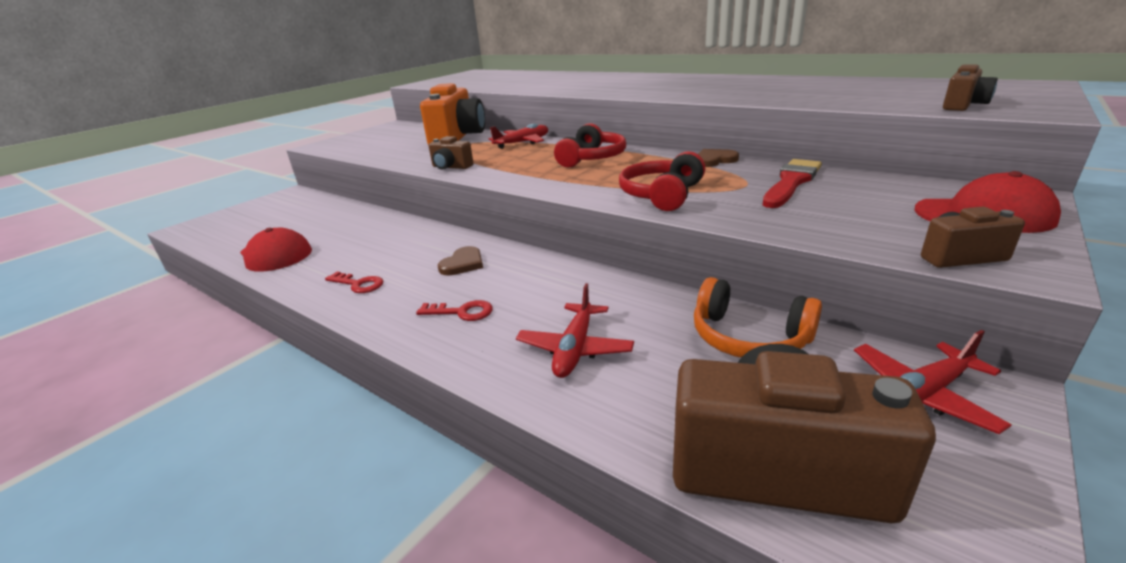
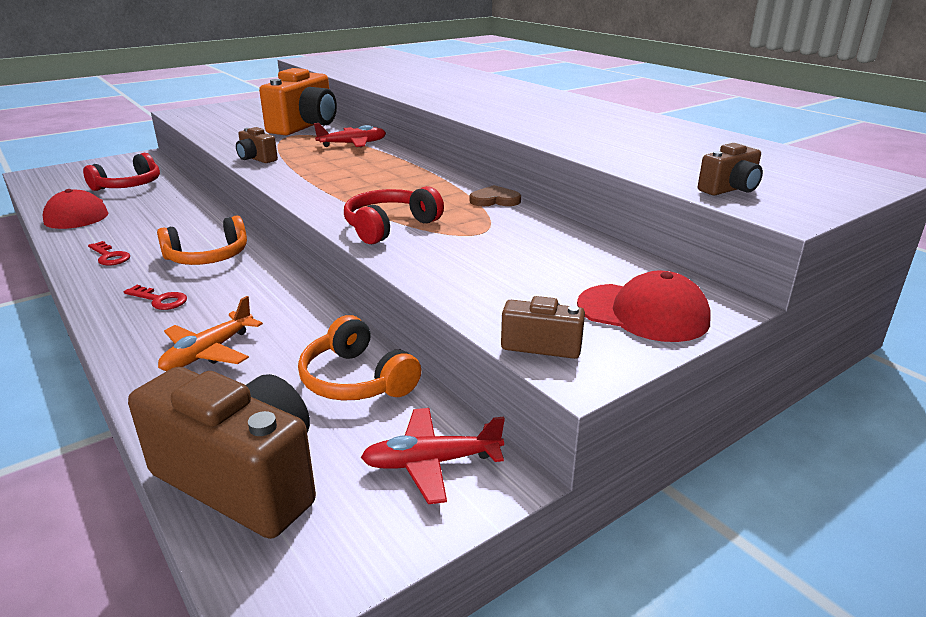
camera: 15 degrees right, 0 degrees up
brown heart [438,246,483,276] -> orange headphones [157,216,247,265]
red plane [516,283,634,378] -> orange plane [158,296,263,371]
red headphones [554,123,626,168] -> red headphones moved to [83,153,160,191]
red brush [763,159,822,208] -> none

